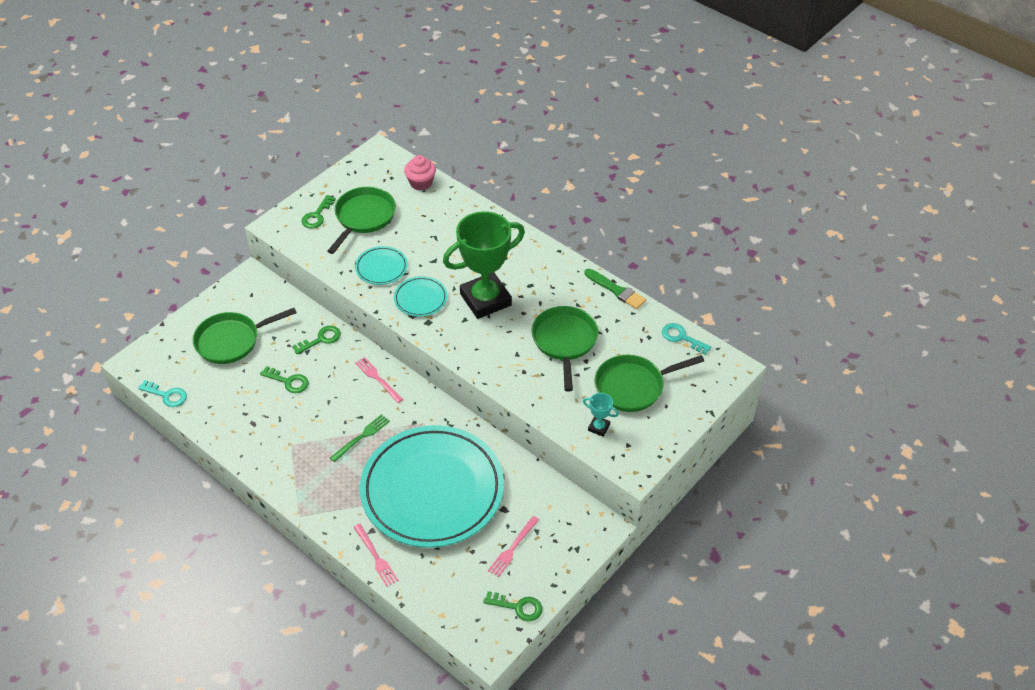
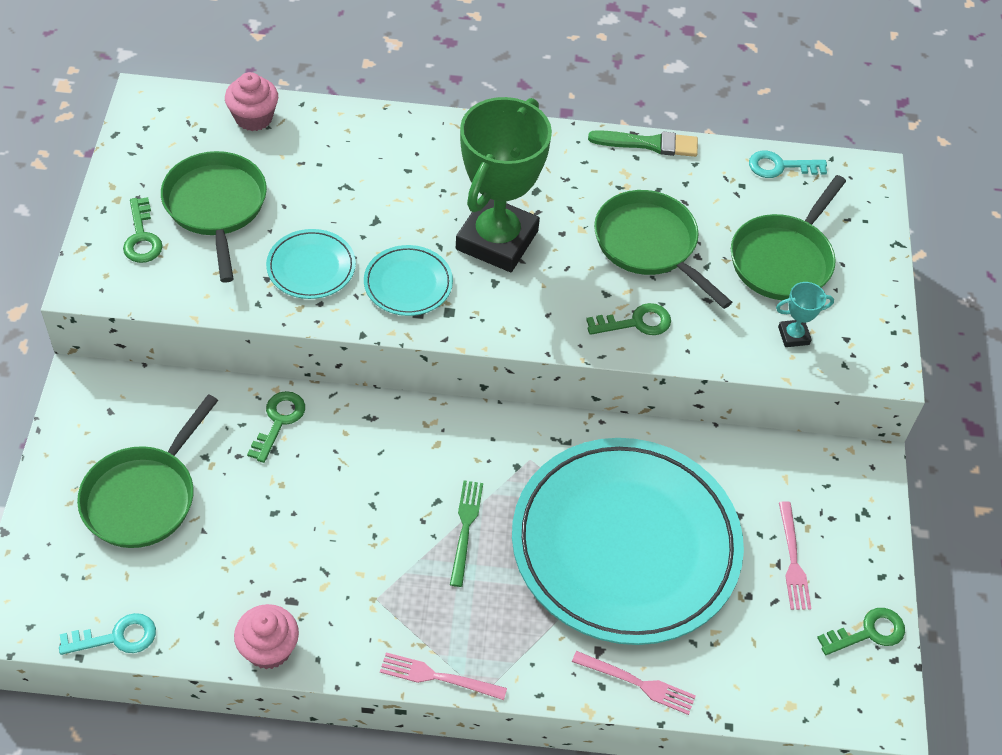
camera: 40 degrees left, 5 degrees up
green key [260,366,309,393] -> green key moved to [586,303,671,335]
pink fork [355,357,403,403] -> pink fork moved to [380,652,507,700]
none -> pink cupcake [234,604,299,669]

